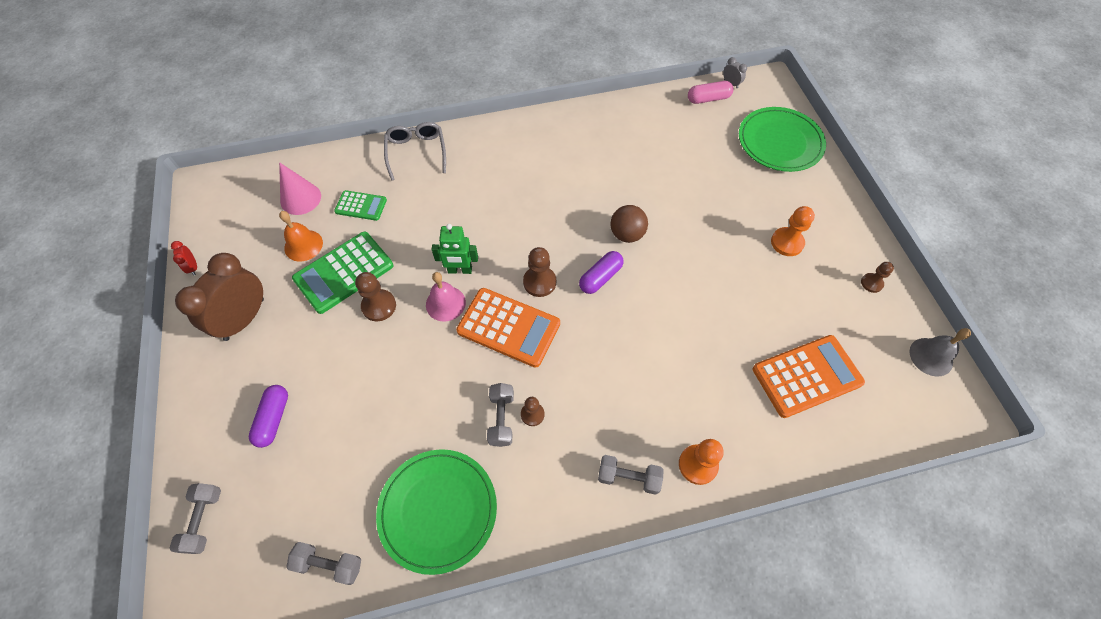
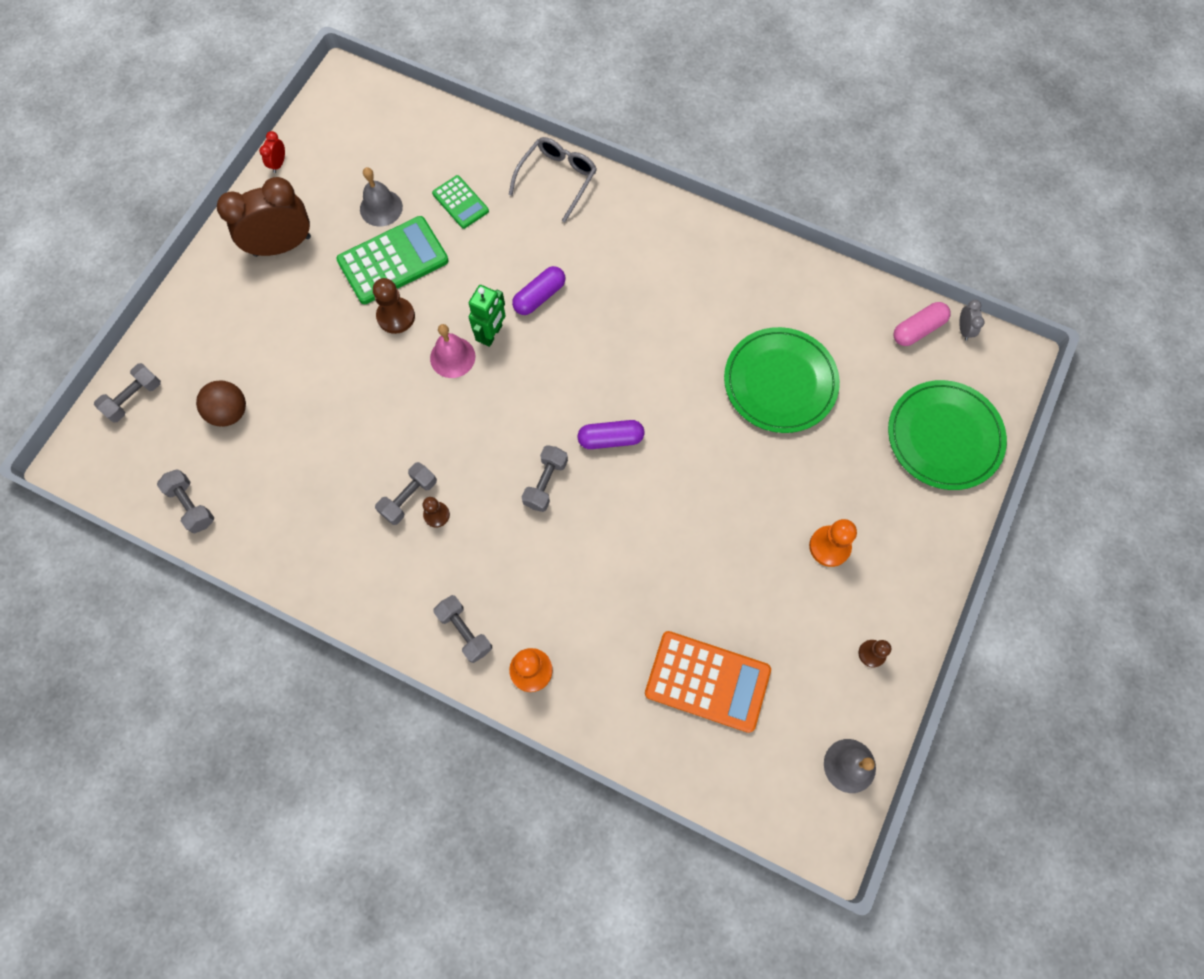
camera: 40 degrees right, 10 degrees up
purple capsule [249,385,288,448] -> purple capsule moved to [512,266,565,315]
pink cone [279,162,321,215] -> none
orange bell [279,211,323,262] -> grey bell [360,167,403,227]
green calculator [292,232,393,314] -> green calculator turned 150 degrees clockwise [336,216,449,304]
green plate [376,449,497,575] -> green plate moved to [724,327,840,433]
green robot [432,224,478,274] -> green robot turned 105 degrees counterclockwise [469,285,506,347]
orange calculator [456,288,560,368] -> none
brown pawn [523,247,556,297] -> none
brown ball [610,205,648,243] -> brown ball moved to [196,380,246,427]
pink capsule [688,81,734,104] -> pink capsule turned 60 degrees counterclockwise [894,302,950,346]
none -> grey dumbbell [522,445,568,512]

